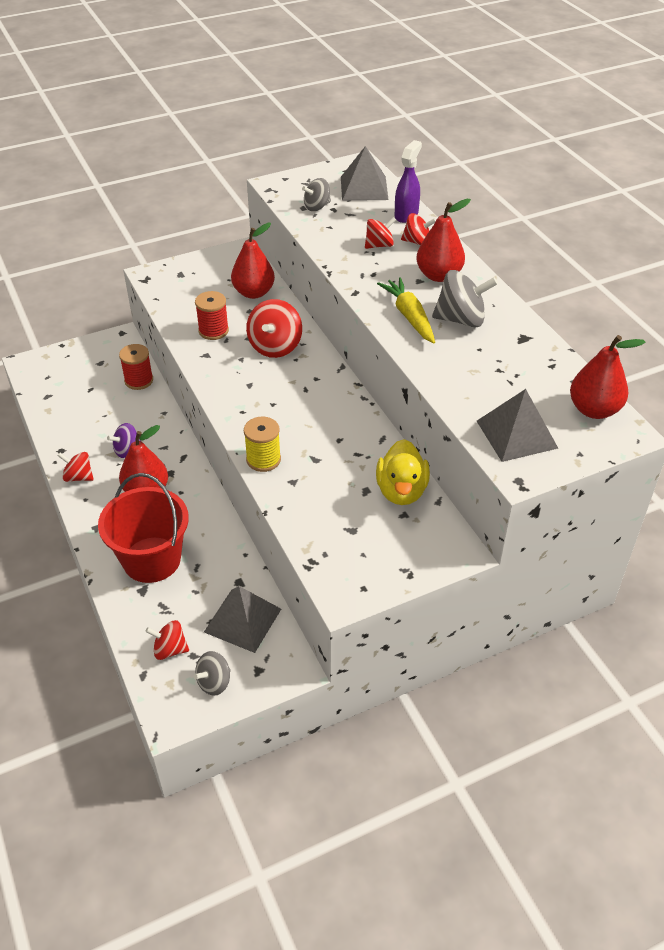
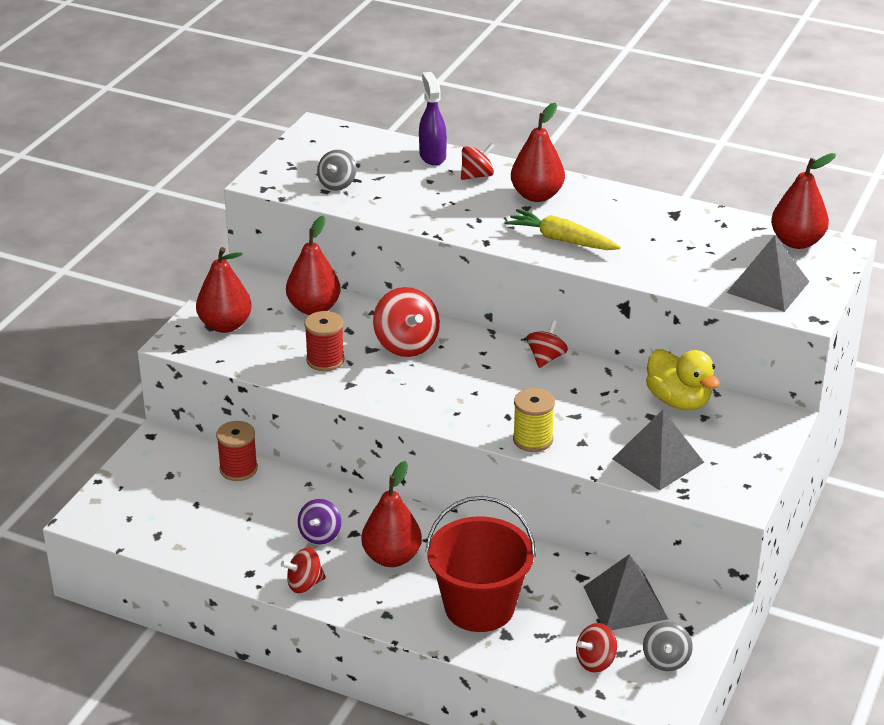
camera: 40 degrees left, 10 degrees down
grey pyramid [341,146,388,201] -> grey pyramid moved to [612,410,704,490]
red spinning top [365,217,396,249] -> red spinning top moved to [527,320,568,368]
grey spinning top [432,270,498,327] -> none
none -> red pear [196,247,252,333]

